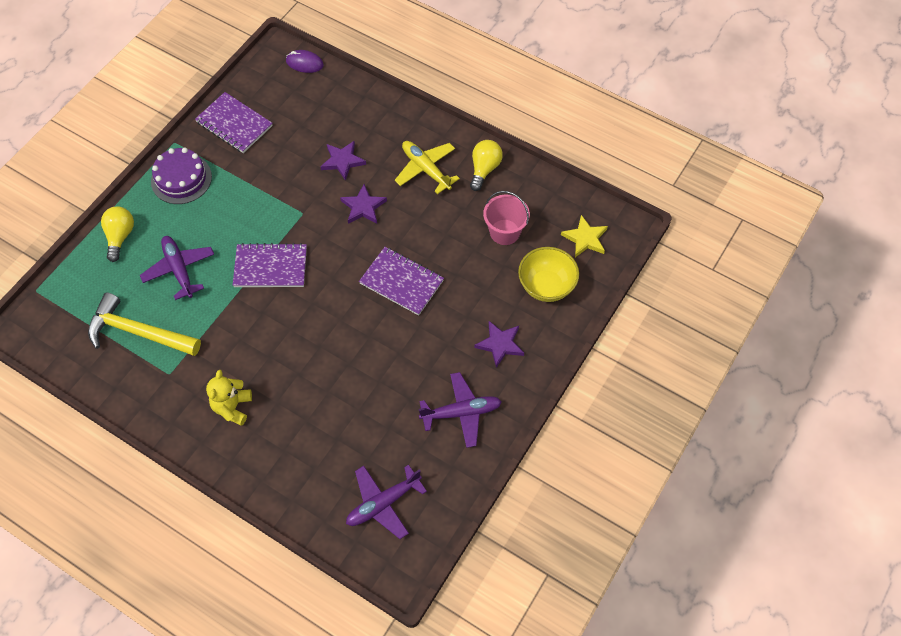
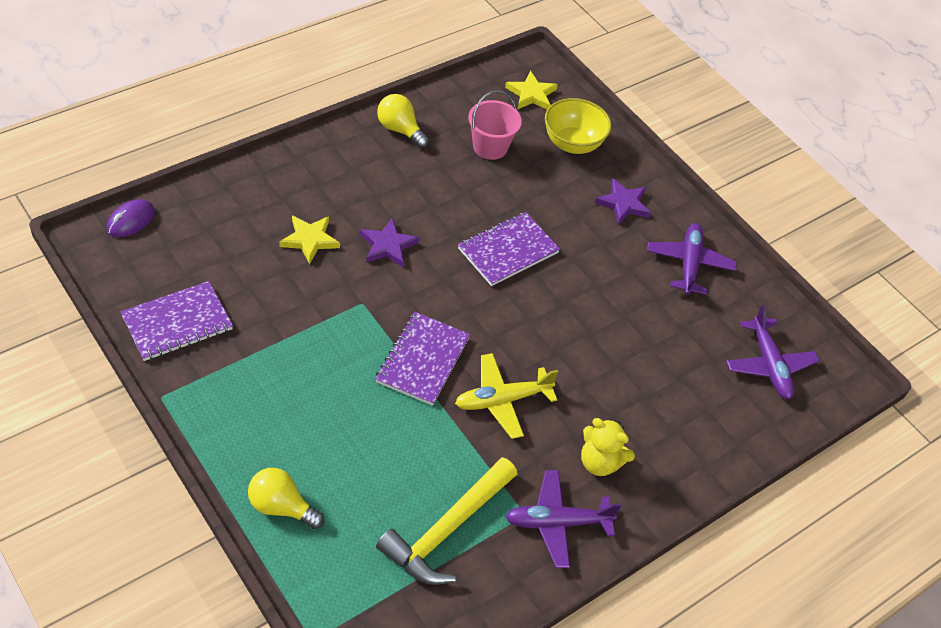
camera: 75 degrees left, 10 degrees down
purple plane [140,236,214,300] -> purple plane moved to [505,470,621,568]
purple cake [151,148,212,204] -> none
purple star [320,141,366,181] -> yellow star [279,215,340,264]
yellow plane [395,141,460,194] -> yellow plane moved to [455,353,558,439]

